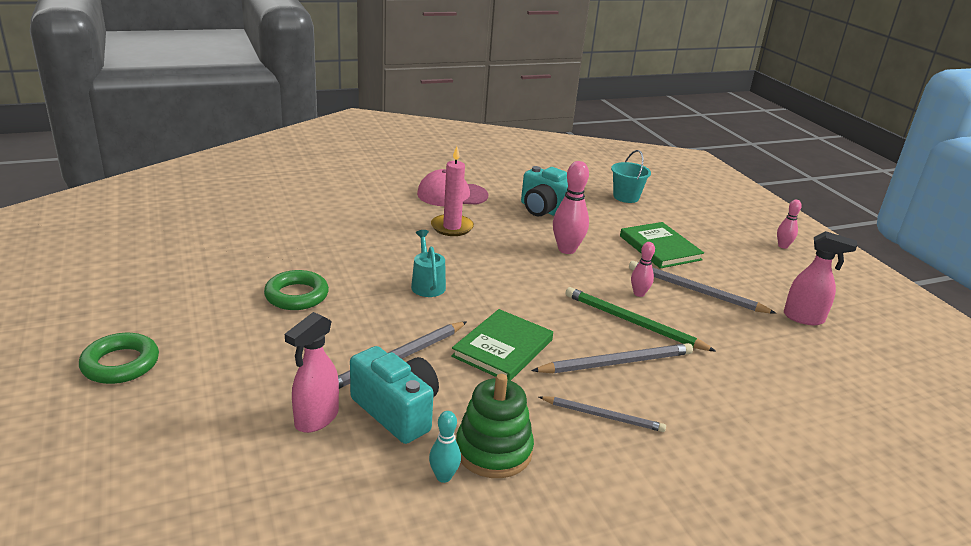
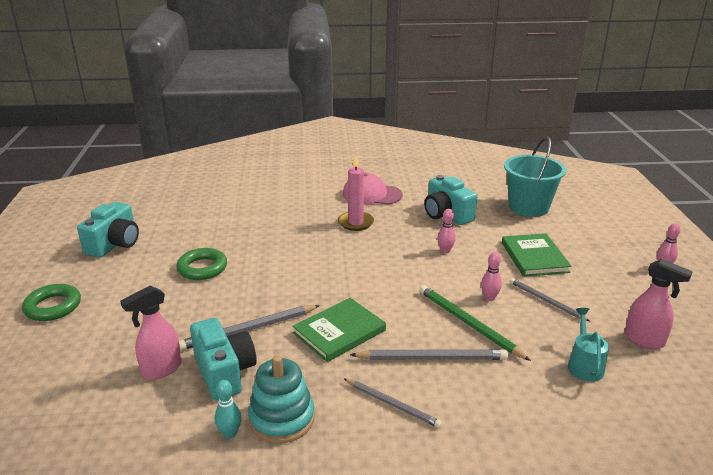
camera: 20 degrees right, 0 degrees up
turquoise watering can [411,230,446,297] -> turquoise watering can moved to [568,308,609,382]
green stacking toy [456,374,534,478] -> turquoise stacking toy [248,355,315,443]
pink bowling pin [553,161,589,254] -> pink bowling pin [437,209,456,253], size x0.57
turquoise bucket [611,150,651,203] -> turquoise bucket [504,137,566,217], size x1.66
grey pencil [629,261,776,314] -> grey pencil [510,278,590,321], size x0.66
none -> turquoise camera [77,202,139,258]

